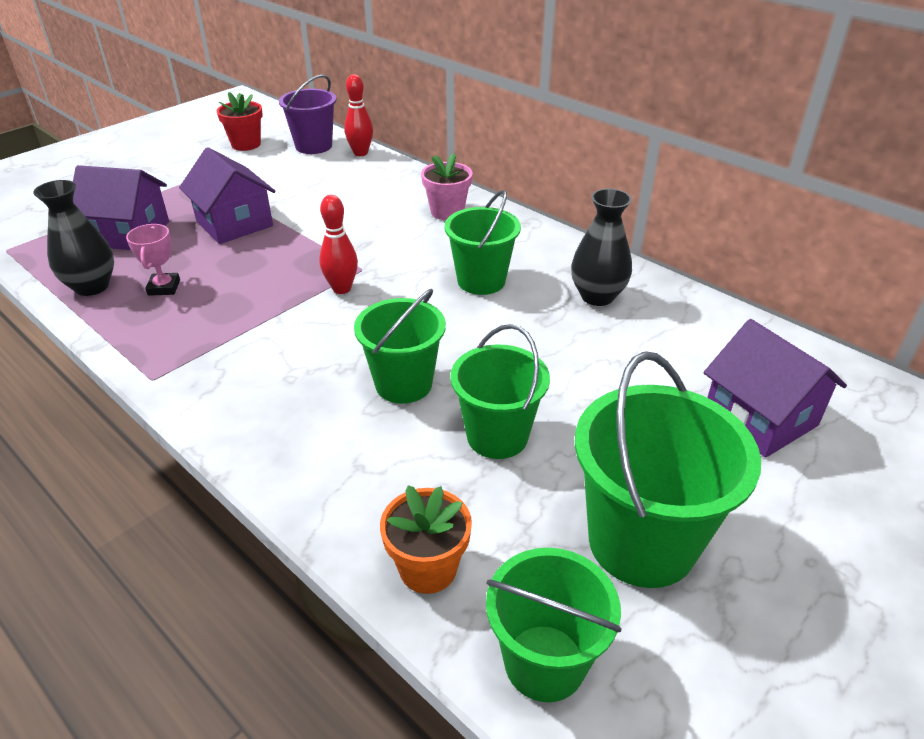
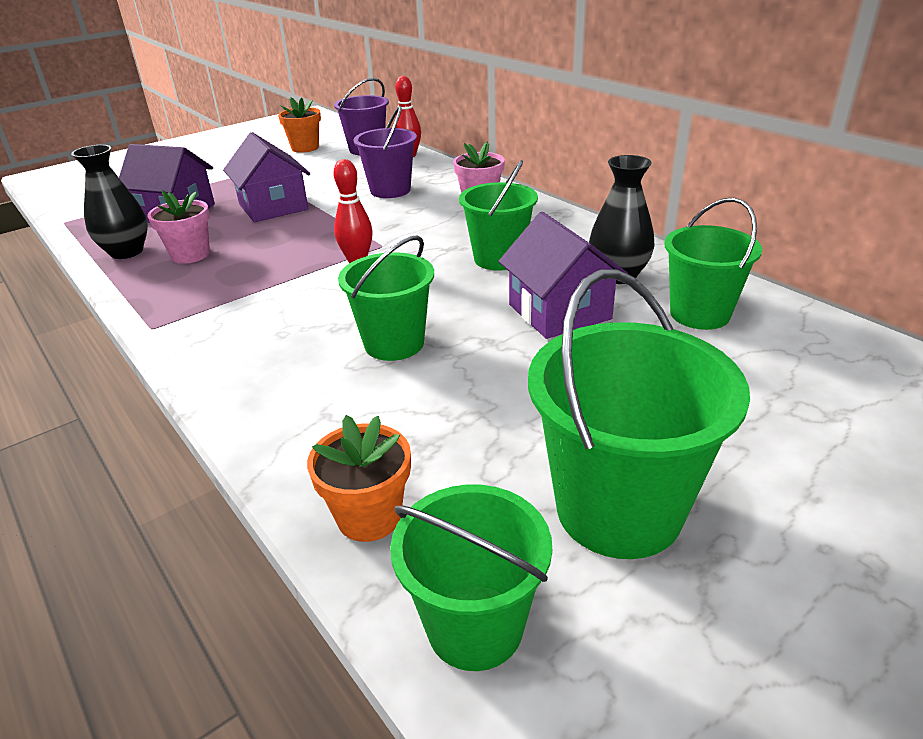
camera: 10 degrees right, 5 degrees down
pink trophy [126,224,180,296] -> pink flower pot [147,190,210,264]
red flower pot [217,92,263,151] -> orange flower pot [278,97,321,153]
green bucket [450,324,550,459] -> green bucket moved to [664,198,762,330]
purple house [704,319,847,458] -> purple house moved to [498,212,628,339]
none -> purple bucket [353,106,417,198]

